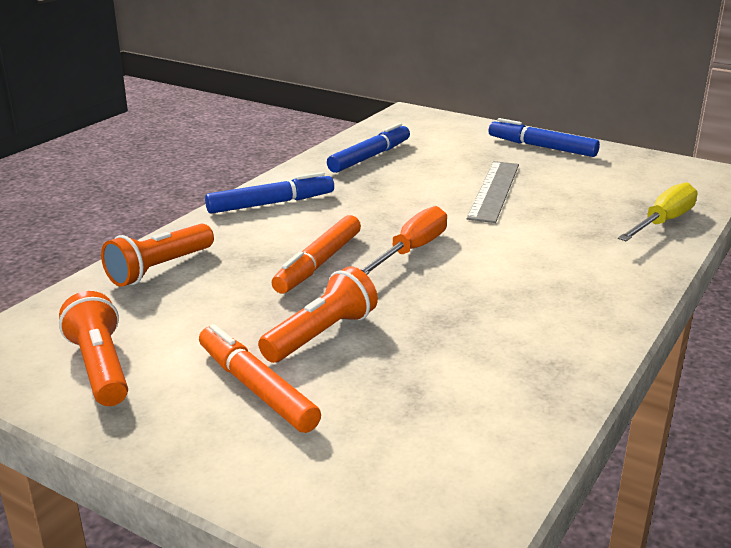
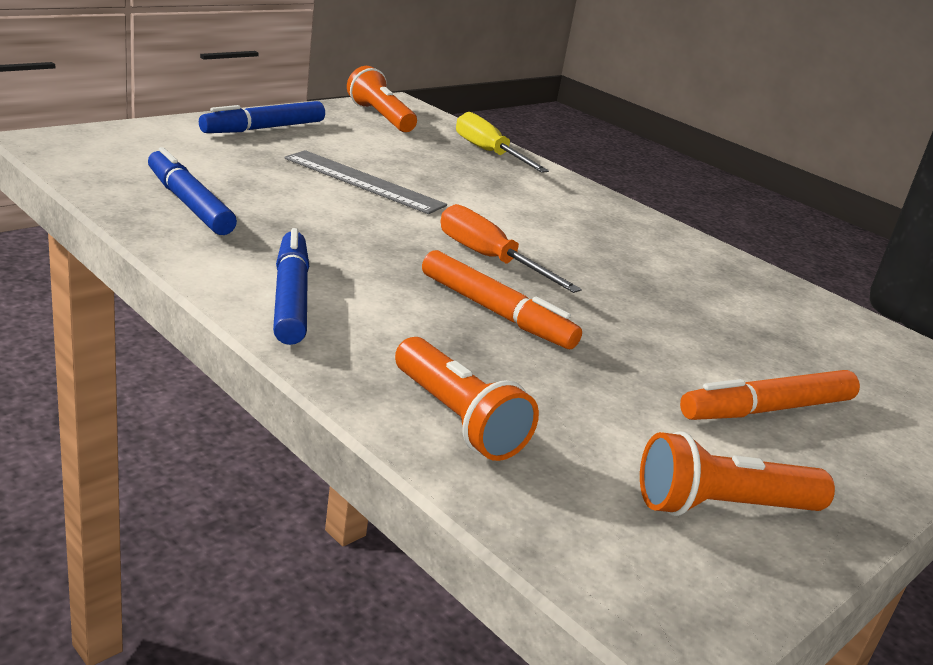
camera: 80 degrees left, 0 degrees up
orange flashlight [258,266,378,363] -> orange flashlight moved to [347,66,417,132]

